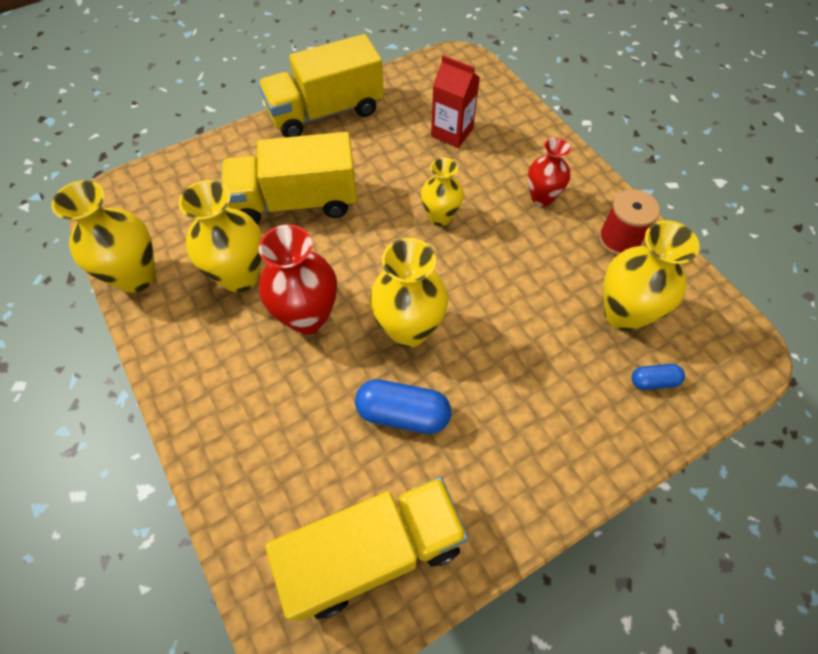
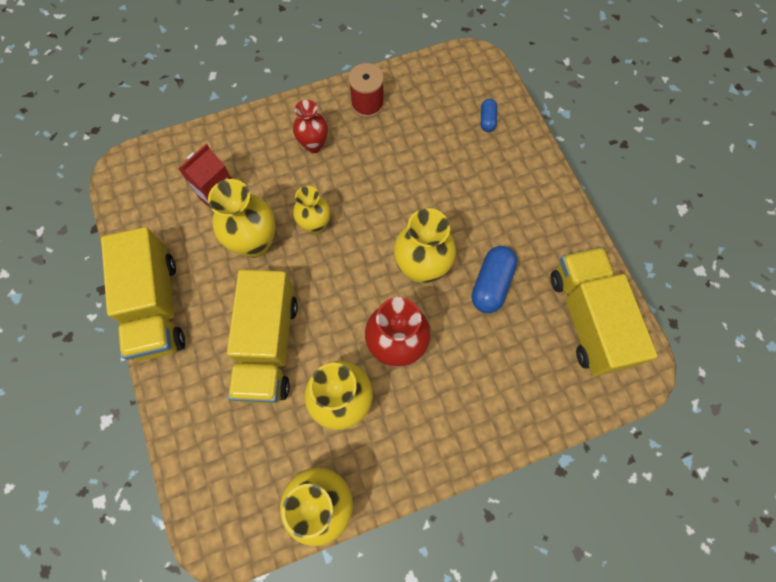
camera: 80 degrees left, 10 degrees up
yellow vase [603,221,700,331] -> yellow vase moved to [208,179,276,258]

